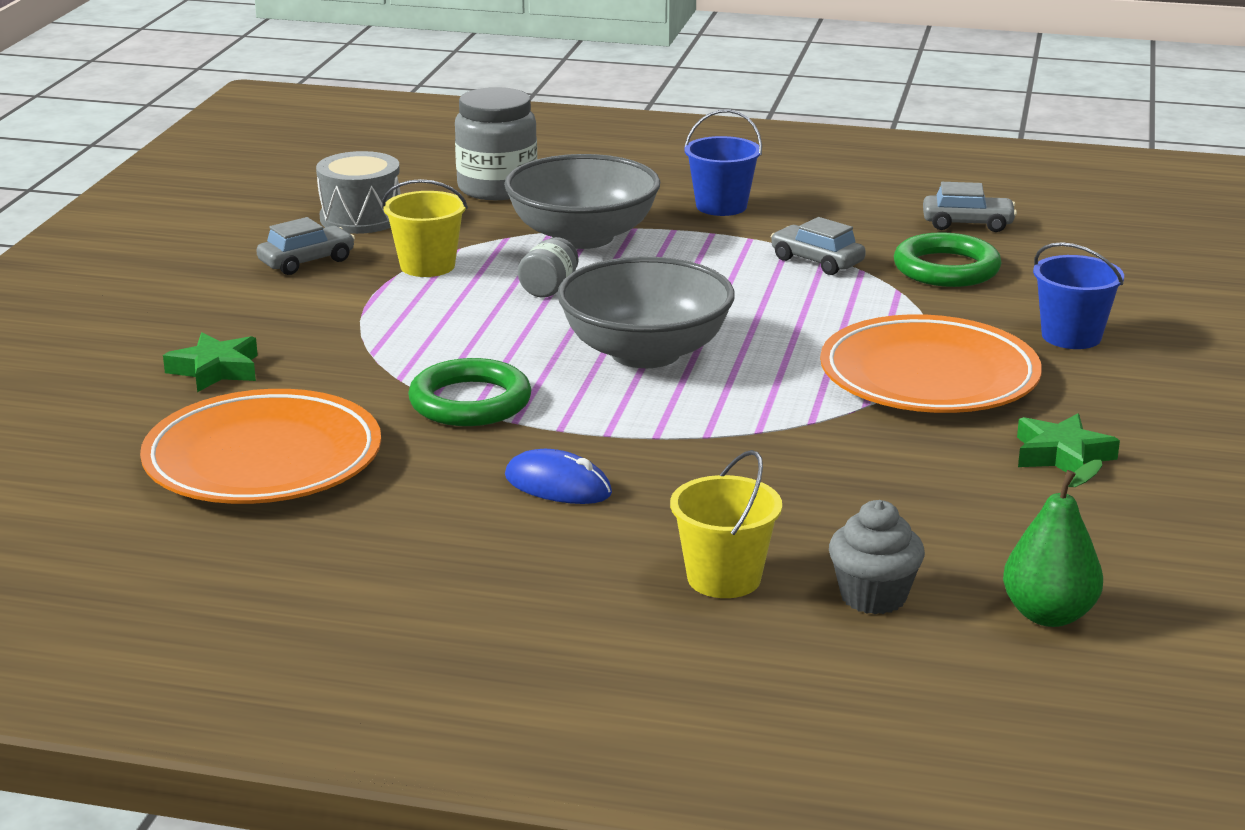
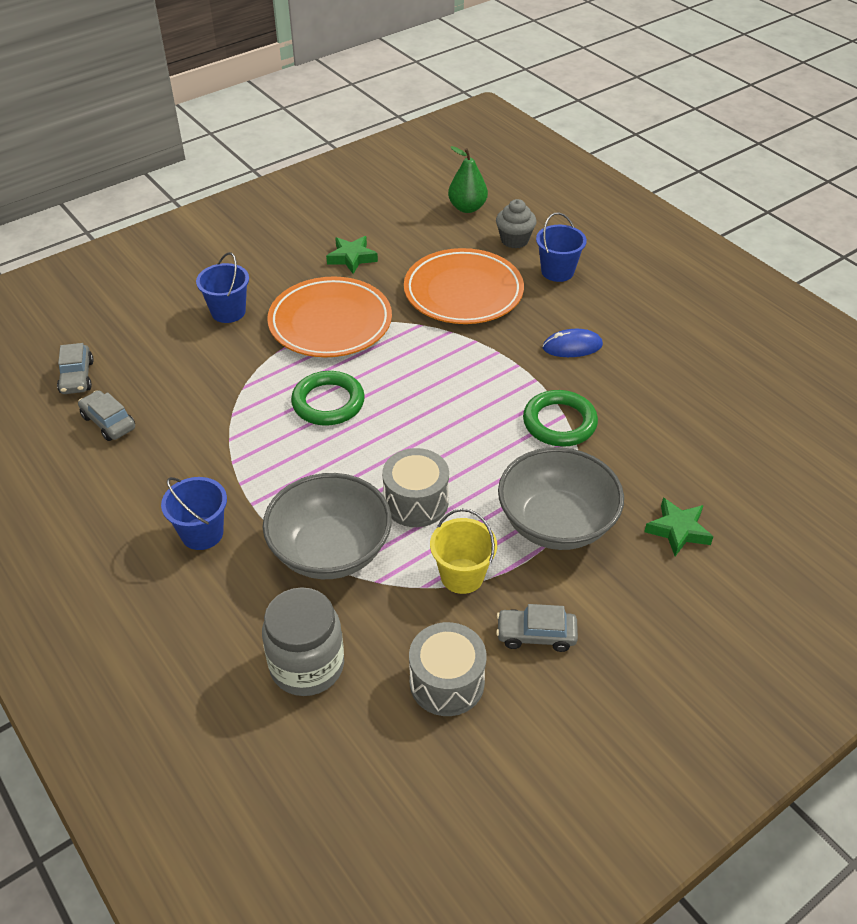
camera: 140 degrees left, 20 degrees up
orange plate [140,389,381,504] -> orange plate moved to [404,248,524,324]
blue mouse [505,449,612,504] -> blue mouse turned 75 degrees counterclockwise [543,329,603,357]
grey jar [518,237,578,298] -> grey drum [382,448,449,527]
grey bowl [557,256,735,368] -> grey bowl moved to [498,447,624,550]
yellow bucket [670,450,782,598] -> blue bucket [536,212,587,282]
grey car [770,217,866,275] -> grey car moved to [57,343,94,394]
green ring [894,232,1002,287] -> green ring moved to [291,371,365,425]

